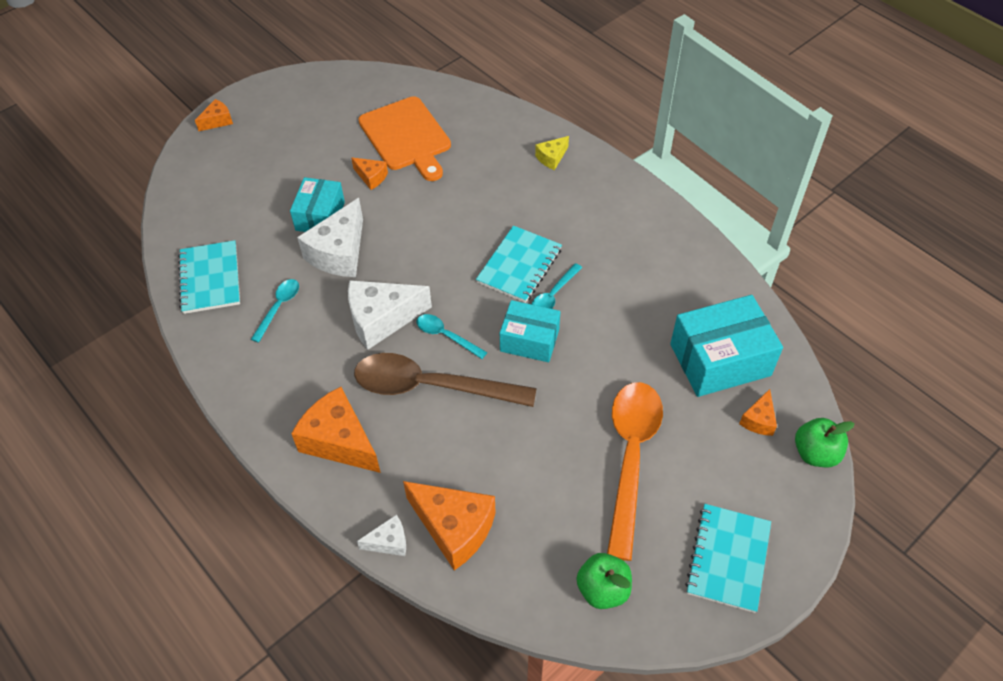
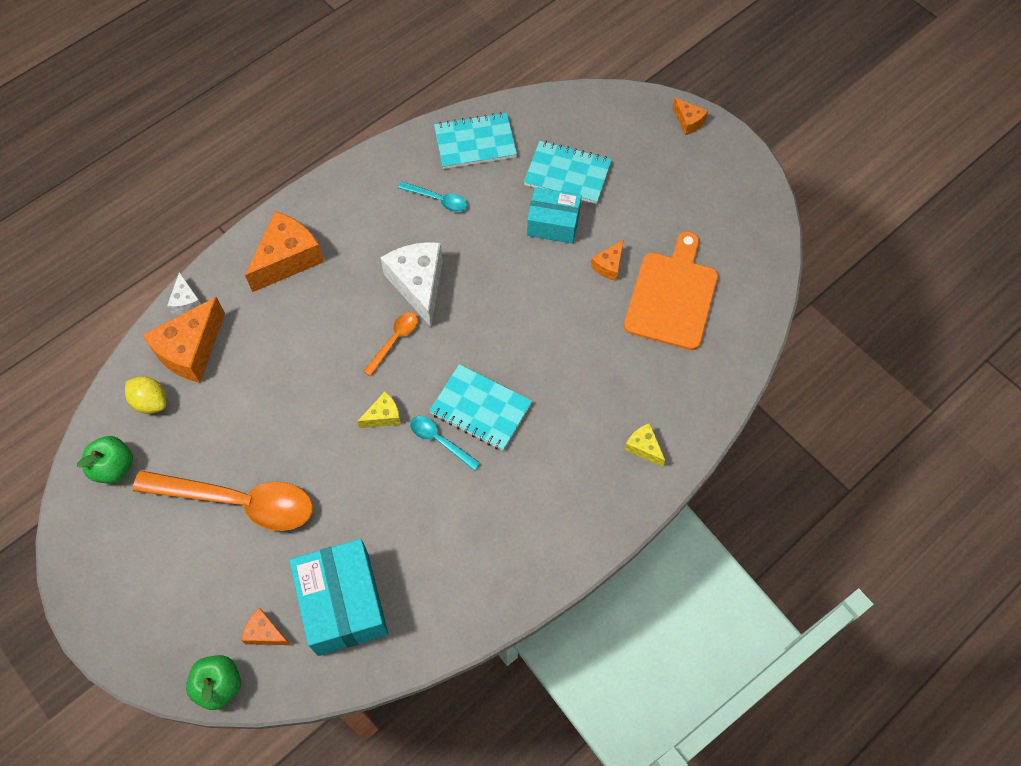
camera: 90 degrees right, 10 degrees up
white cheese [297,198,363,277] -> none
brown spoon [354,353,536,407] -> none
orange cutting board [358,96,451,181] -> orange cutting board turned 135 degrees clockwise [624,231,718,350]
turquoise spoon [417,314,487,359] -> orange spoon [363,312,418,376]
turquoise box [500,300,560,362] -> yellow cheese [357,392,401,428]
turquoise notebook [685,504,771,613] -> turquoise notebook moved to [524,141,612,204]
none -> yellow lemon [125,376,167,414]

